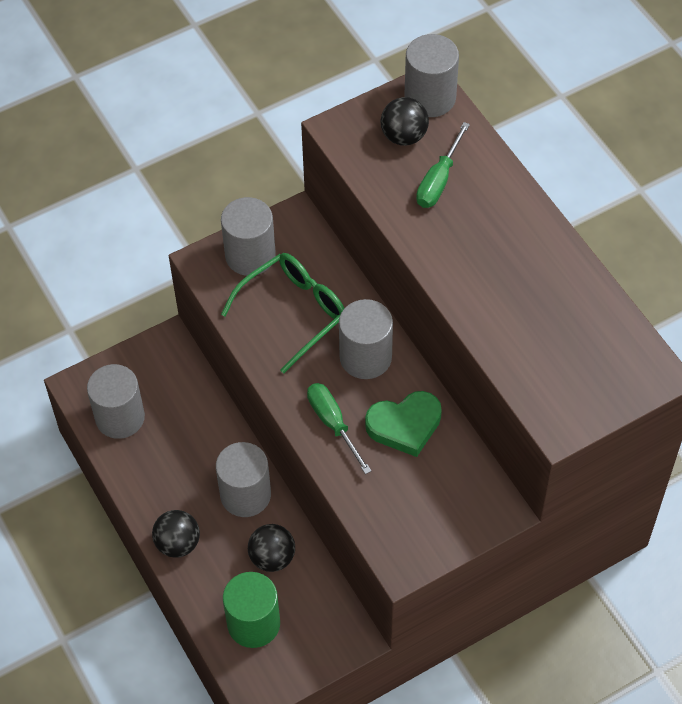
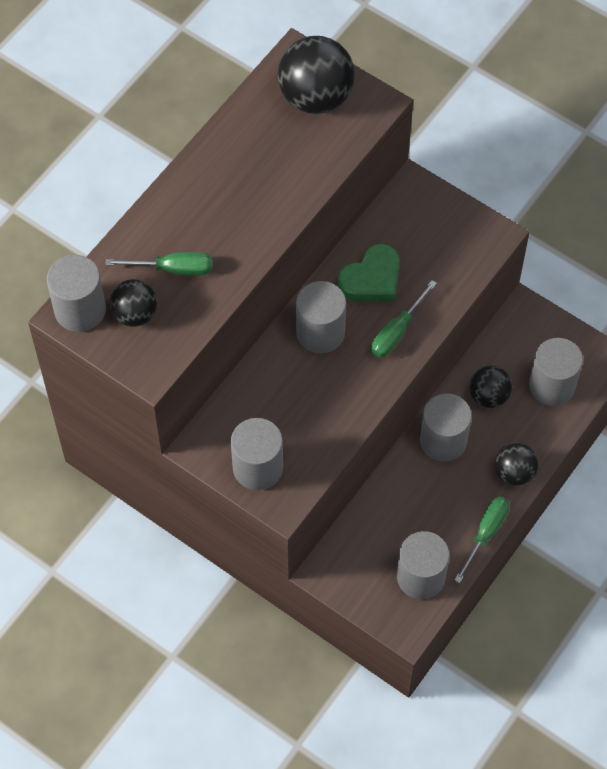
camera: 115 degrees left, 5 degrees up
green glasses [221,253,344,373] -> none
green cylinder [223,572,280,648] -> grey cylinder [529,338,583,406]
green heart [365,391,442,457] -> green heart turned 90 degrees clockwise [338,244,400,301]
none -> black ball [278,36,355,114]
none -> green screwdriver [454,497,510,583]

